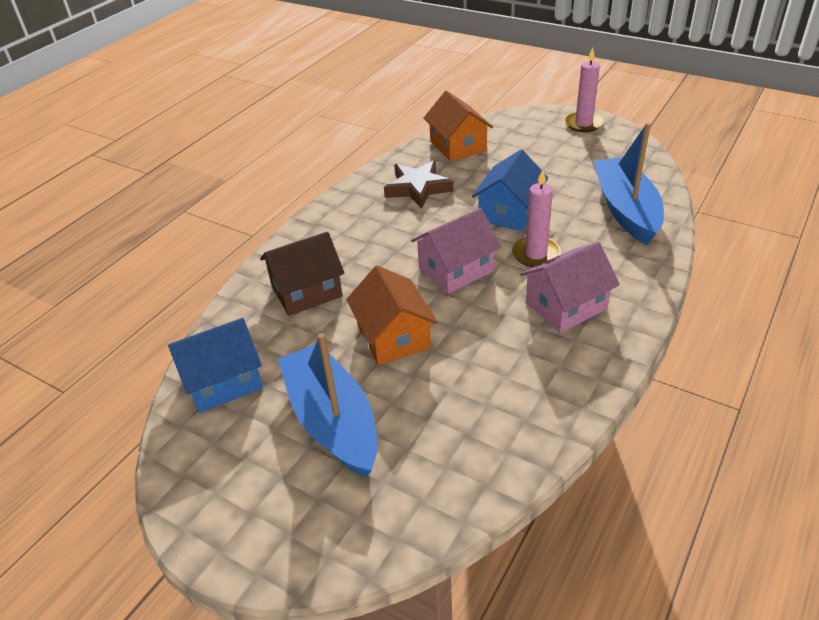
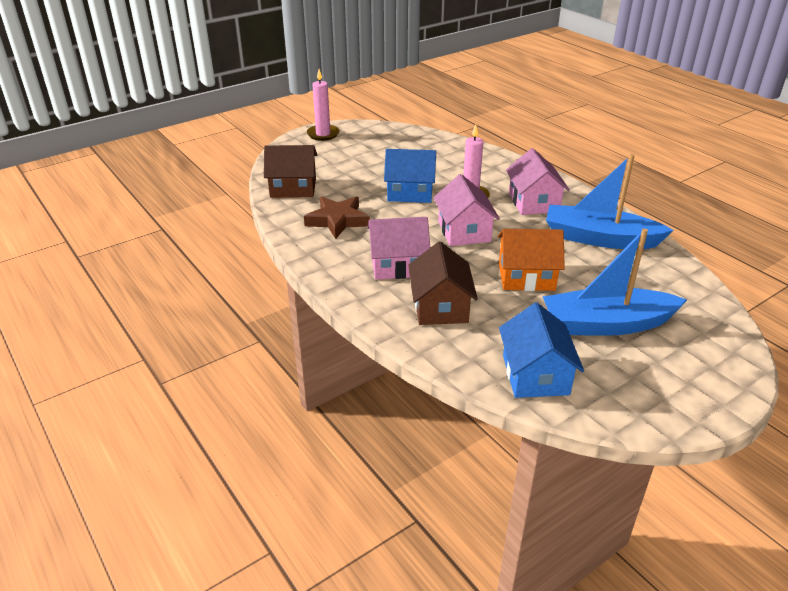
camera: 70 degrees left, 5 degrees down
orange house [424,91,493,162] -> brown house [264,145,317,198]
blue house [472,150,548,231] -> blue house turned 45 degrees counterclockwise [384,149,436,203]
blue boat [594,122,664,245] -> blue boat moved to [546,154,674,249]
none -> pink house [367,217,430,280]

